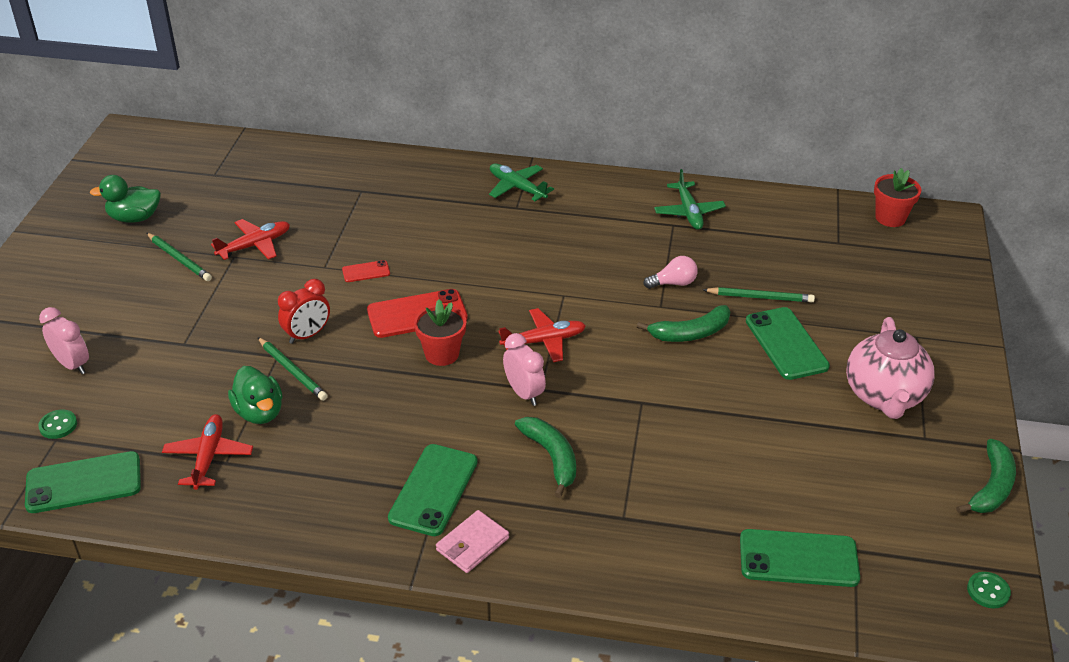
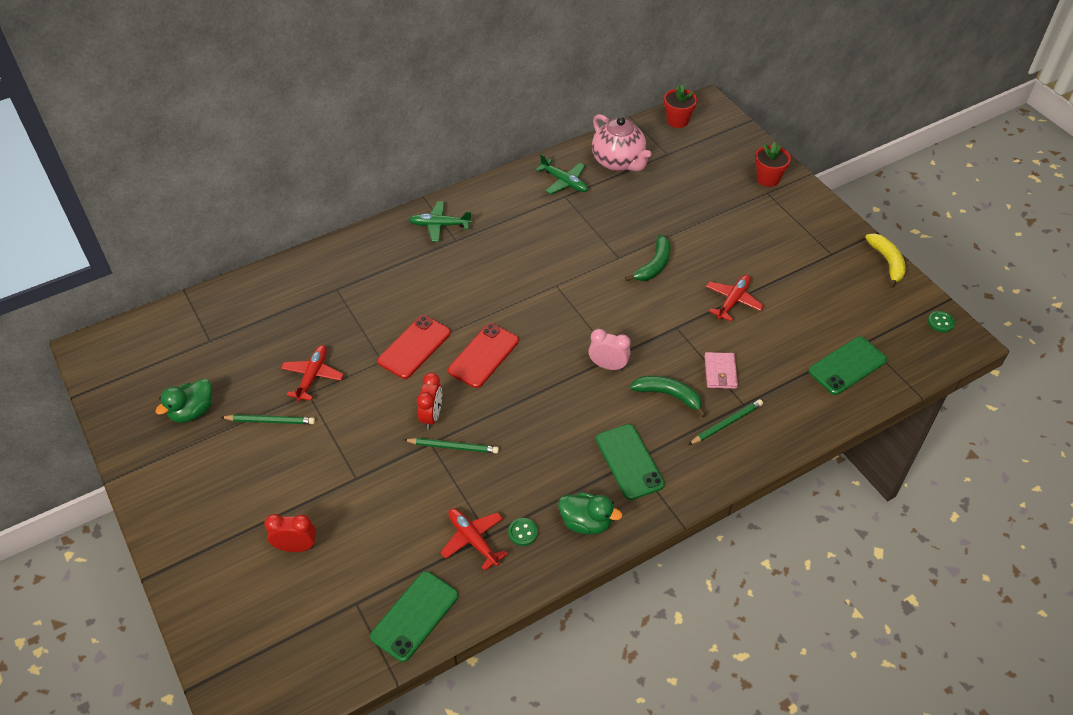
camera: 40 degrees left, 10 degrees up
green button [38,410,77,439] -> green button moved to [508,518,538,546]
pink clock [39,307,89,374] -> red clock [264,514,316,552]
green duck [228,366,283,424] -> green duck moved to [558,492,622,535]
red phone [342,260,390,282] -> red phone [377,315,451,379], size x2.00
red flower pot [414,299,466,366] -> red flower pot moved to [755,141,791,187]
pink wallet [436,510,509,573] -> pink wallet moved to [704,352,738,389]
red plane [499,308,586,362] -> red plane moved to [706,275,764,321]
pink light bulb [643,256,698,289] -> none
green pencil [703,287,815,302] -> green pencil moved to [688,399,763,445]
green phone [746,307,830,380] -> none
pink teapot [846,317,935,419] -> pink teapot moved to [592,114,652,171]
green banana [956,439,1016,513] -> yellow banana [865,233,906,288]

